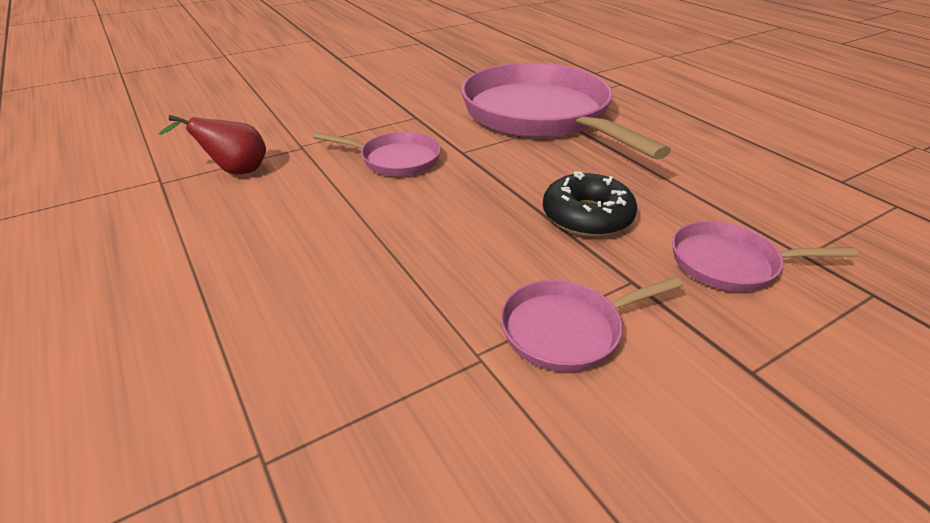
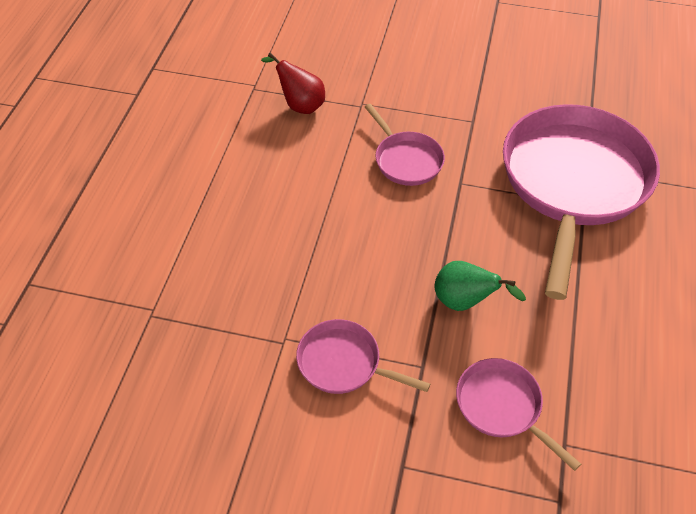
camera: 45 degrees right, 15 degrees up
black donut [543,171,637,237] -> green pear [435,261,526,311]

